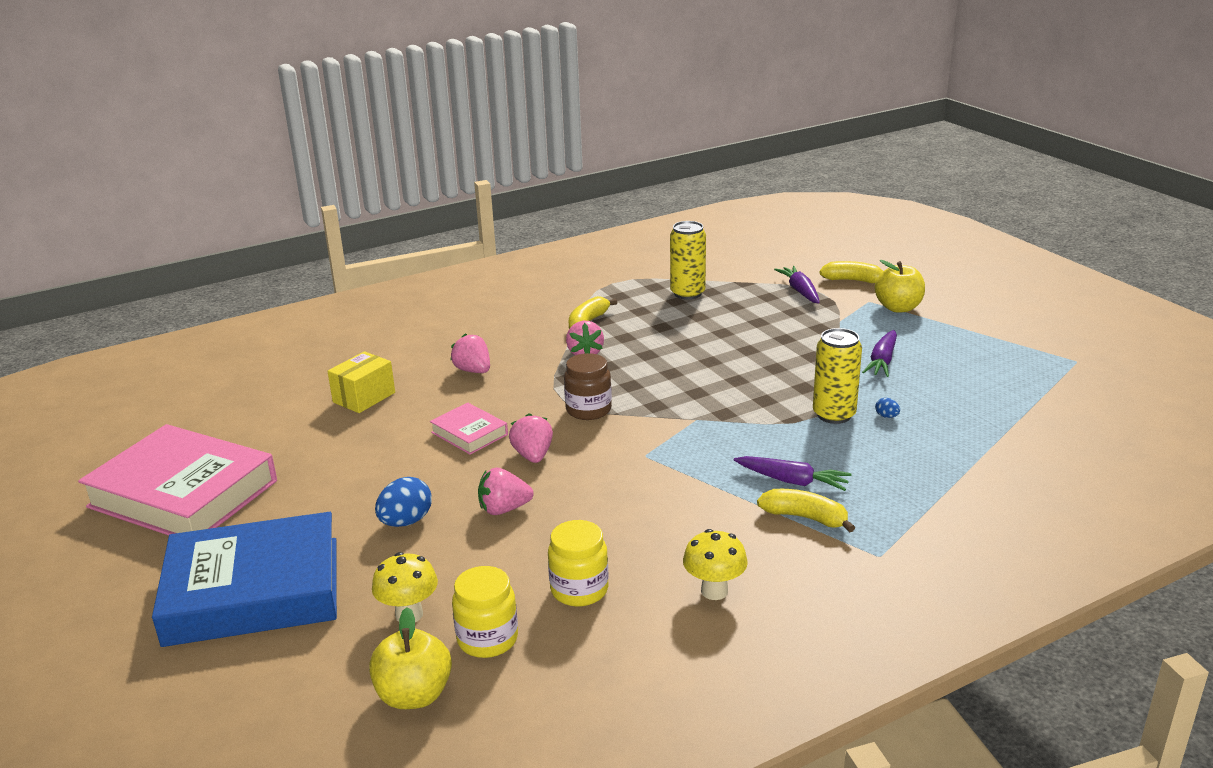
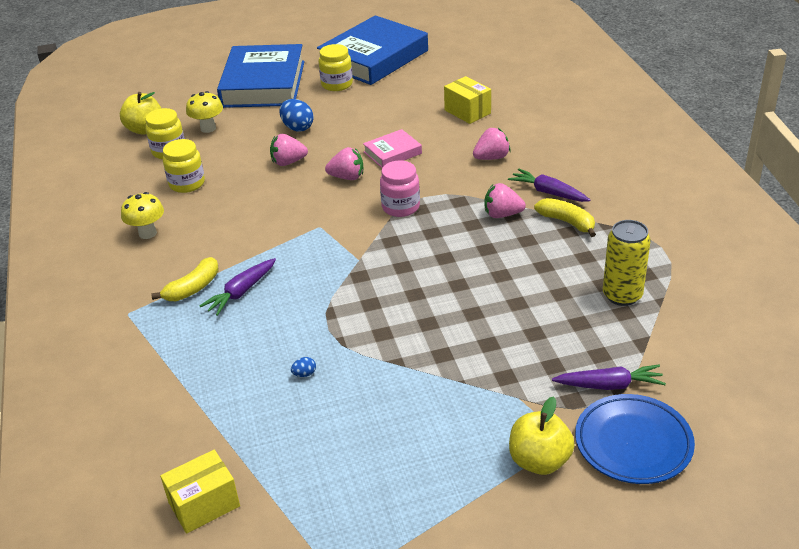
camera: 105 degrees right, 10 degrees up
pink book [78,424,277,536] -> blue book [317,15,428,85]
pink strawberry [478,467,534,515] -> pink strawberry turned 105 degrees counterclockwise [270,134,308,166]
brown jar [564,353,612,420] -> pink jar [380,160,420,217]
yellow can [813,328,862,424] -> none
yellow banana [820,261,883,283] -> blue plate [575,394,695,484]
purple carrot [862,330,897,377] -> purple carrot moved to [508,169,590,202]
none -> yellow box [160,450,240,533]
none -> yellow jar [319,44,353,91]

